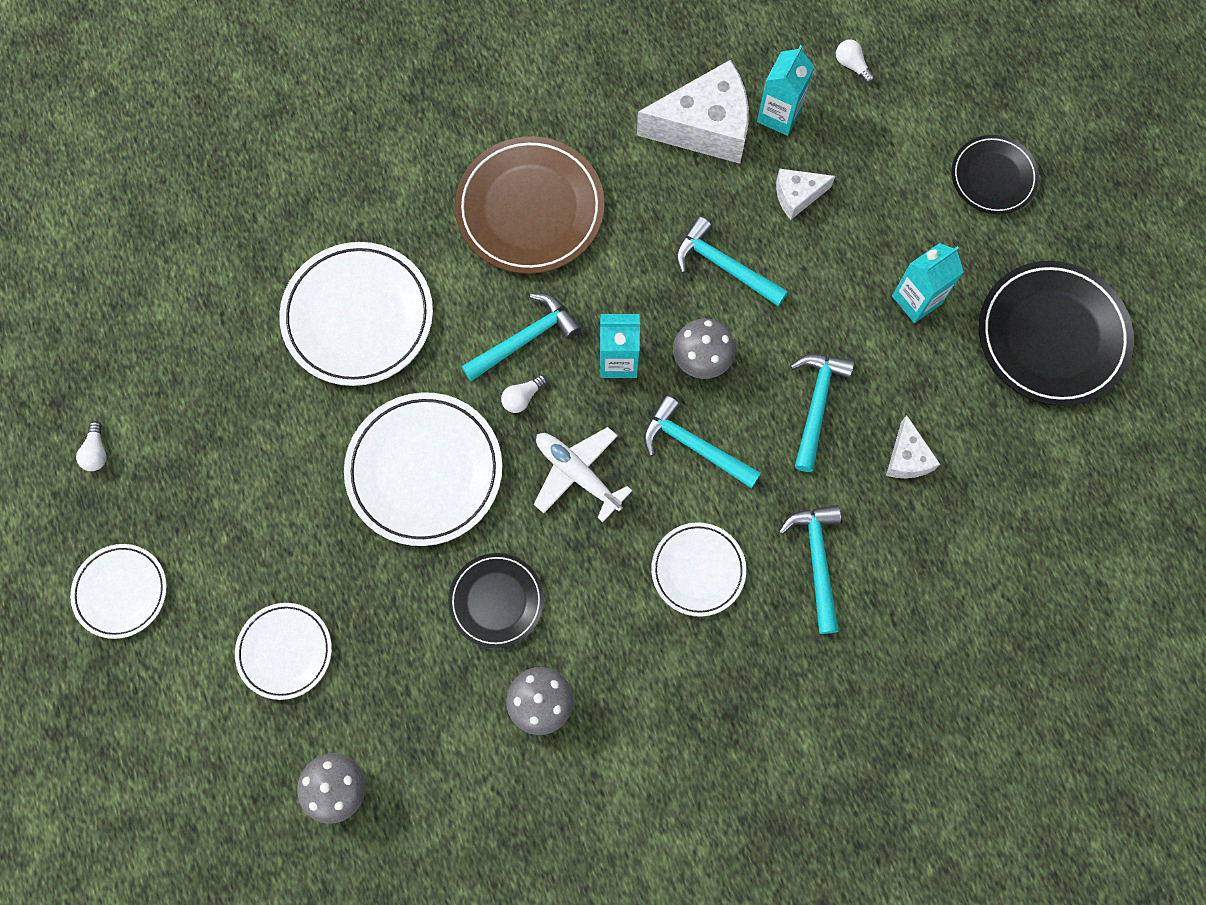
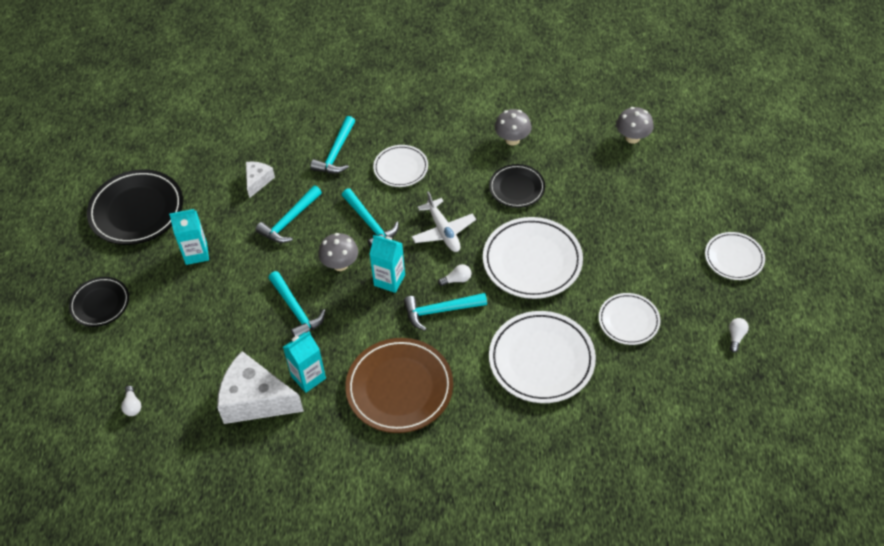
camera: 155 degrees left, 20 degrees down
white plate [235,603,332,700] -> white plate moved to [599,293,661,345]
turquoise carton [757,45,815,136] -> turquoise carton moved to [283,331,326,393]
white cheese [776,169,835,220] -> none

